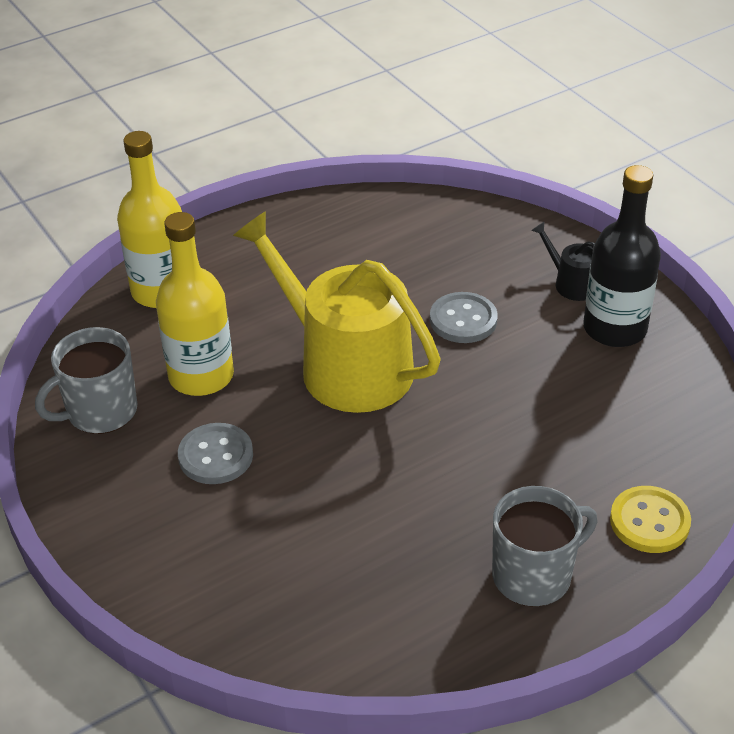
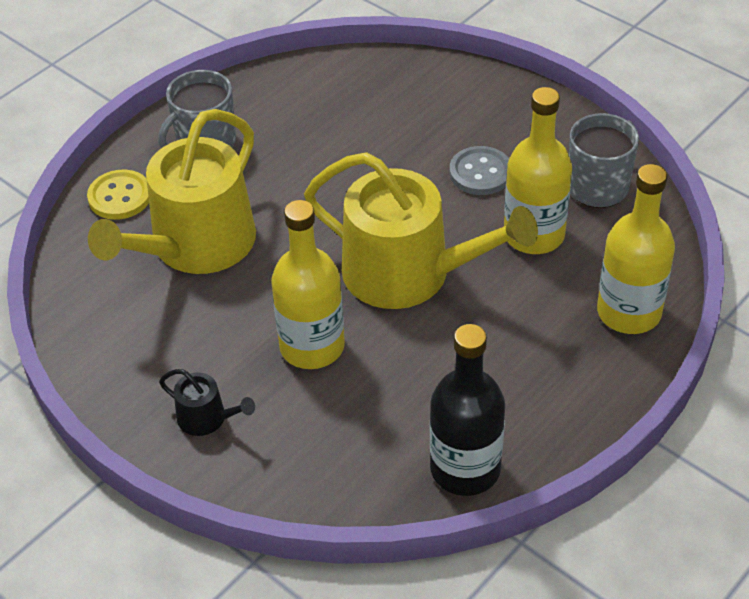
camera: 165 degrees right, 5 degrees up
grey button [430,292,498,343] -> yellow bottle [271,200,345,369]
black bottle [583,165,661,347] -> black bottle moved to [430,324,505,496]
none -> yellow watering can [88,109,256,274]

